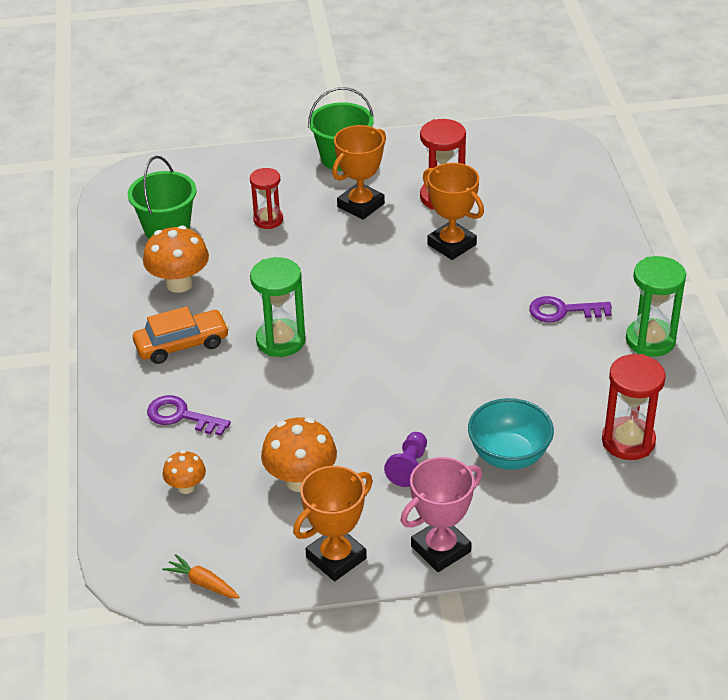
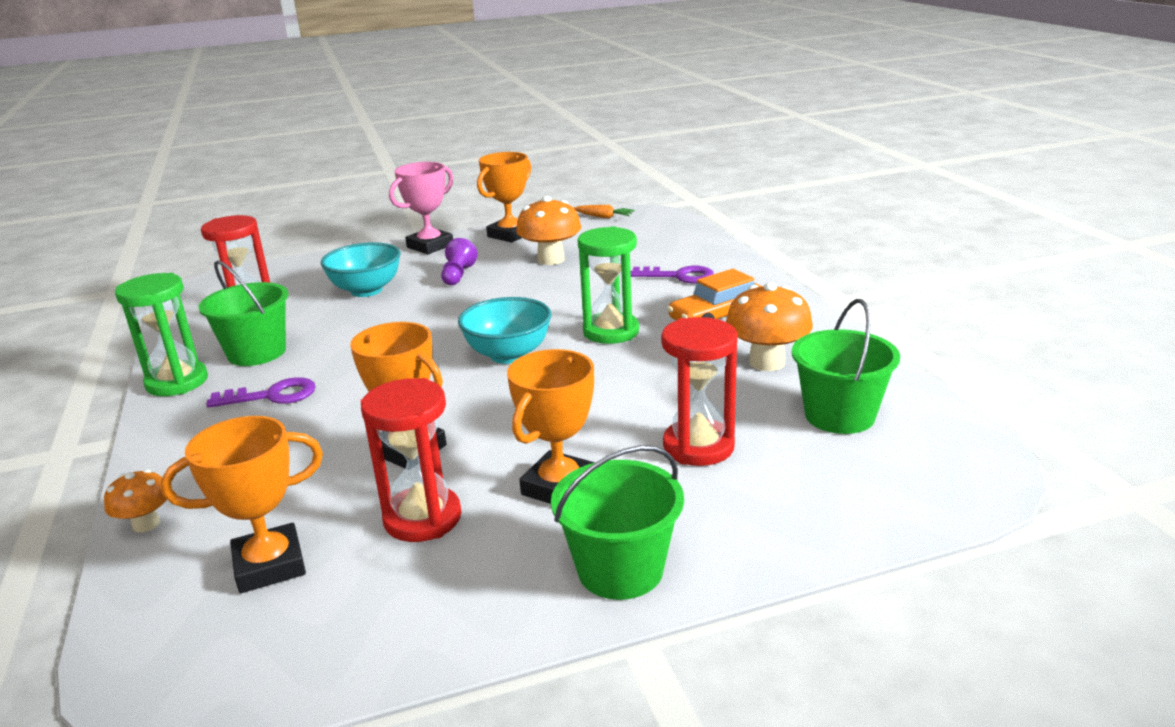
camera: 170 degrees right, 15 degrees down
orange mushroom [163,450,206,494] -> orange mushroom moved to [104,469,167,533]
red hourglass [250,168,283,229] -> red hourglass [661,317,738,466], size x1.51
none -> orange trophy [161,416,323,593]
none -> green bucket [198,260,288,366]
none -> turquoise bowl [458,297,552,364]

